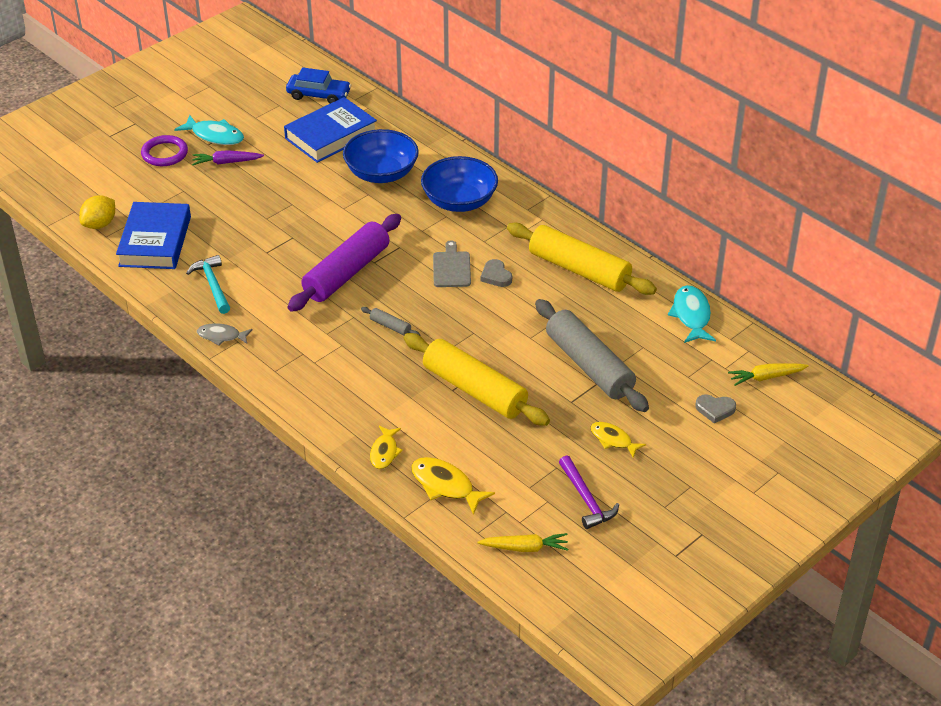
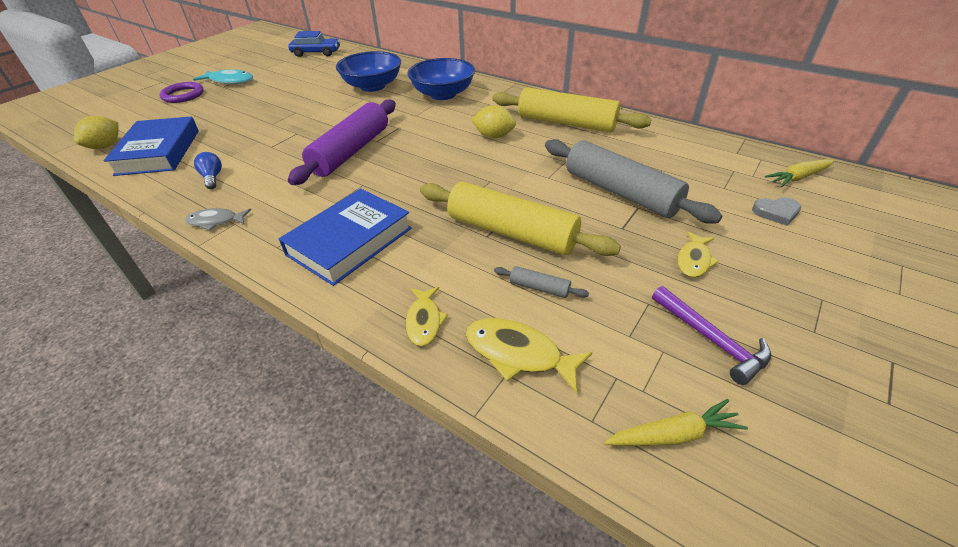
camera: 10 degrees left, 0 degrees up
turquoise hammer [186,255,230,314] -> blue light bulb [194,152,222,189]
purple carrot [192,150,264,165] -> none
blue book [284,97,377,163] -> blue book moved to [279,188,412,286]
grey rolling pin [361,307,420,335] -> grey rolling pin moved to [494,266,589,298]
grey cutting board [433,240,471,287] -> none
grey heart [480,259,512,287] -> yellow lemon [471,105,516,138]
yellow fish [590,422,646,458] -> yellow fish turned 90 degrees counterclockwise [677,231,719,277]
turquoise fish [668,285,716,343] -> none

